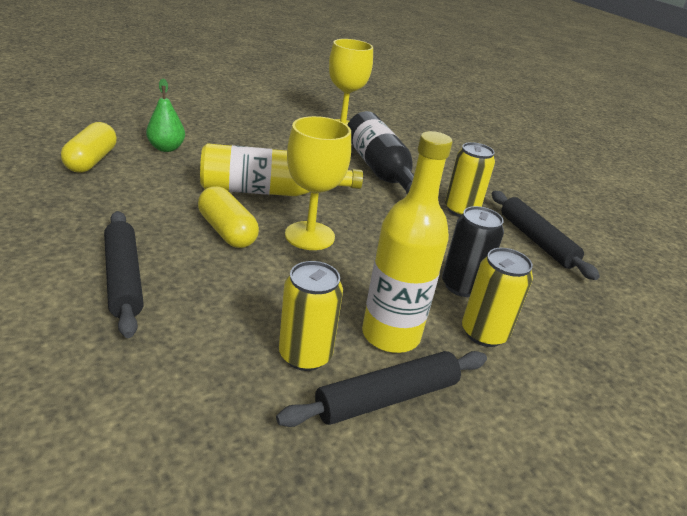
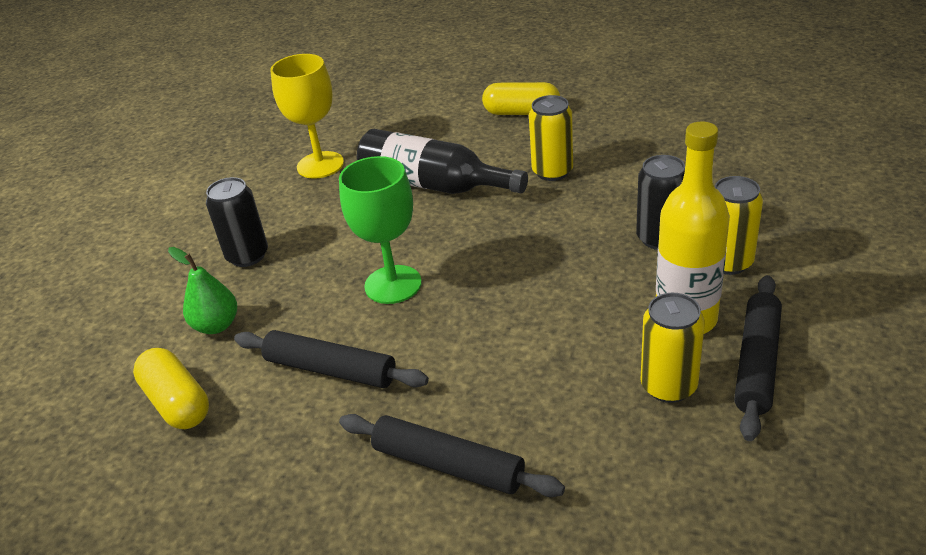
camera: 35 degrees left, 5 degrees up
yellow capsule [198,186,259,248] -> yellow capsule moved to [482,82,560,115]
yellow bottle [200,143,363,196] -> green goblet [339,156,422,304]
yellow goblet [285,116,351,250] -> none
black rolling pin [492,191,600,280] -> black rolling pin moved to [234,330,429,388]
none -> black can [206,177,268,267]

